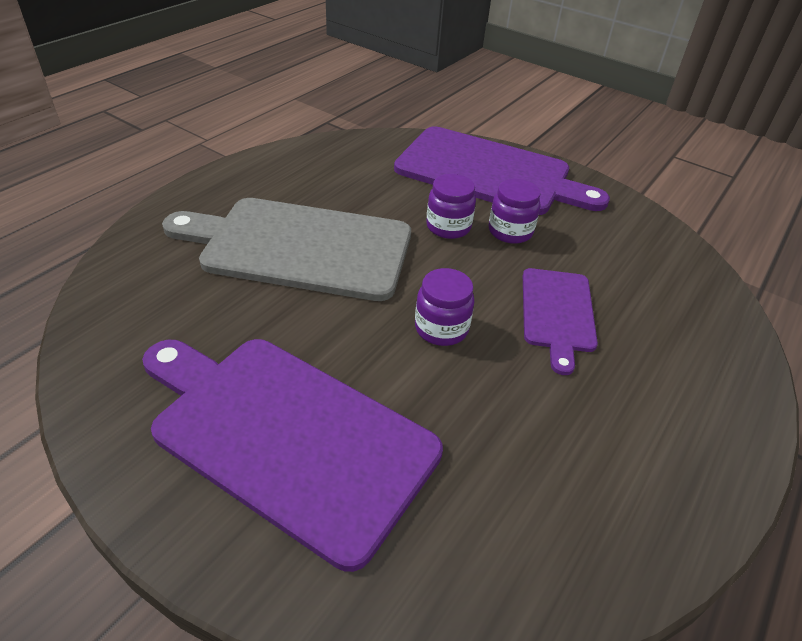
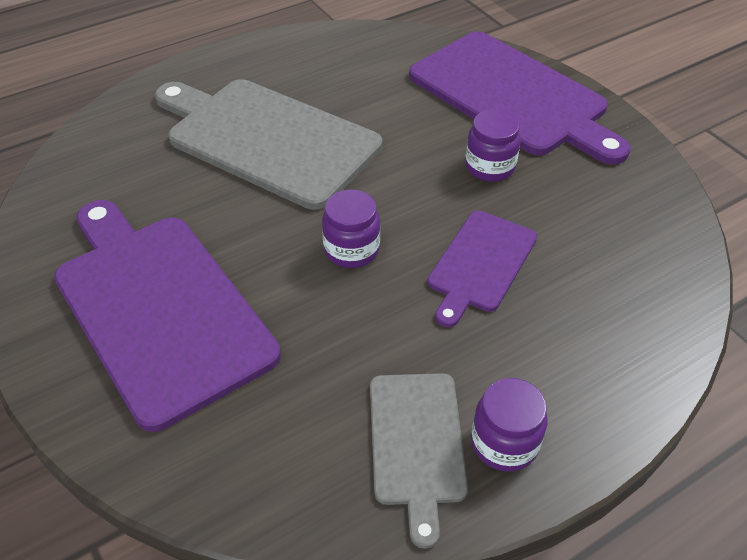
camera: 25 degrees right, 5 degrees up
purple jar [426,174,476,239] -> purple jar moved to [471,378,547,472]
none -> grey cutting board [370,373,468,549]

